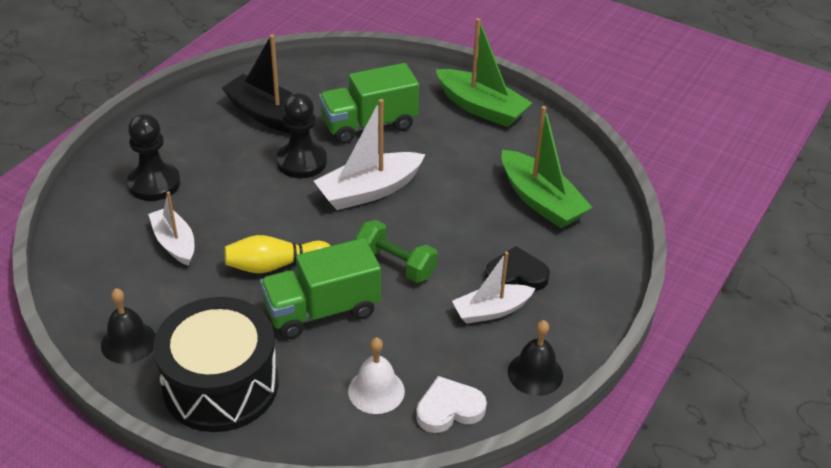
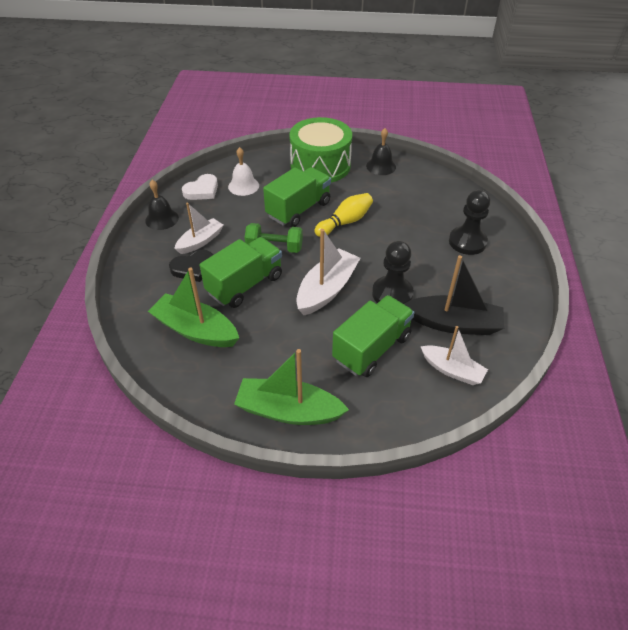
camera: 155 degrees right, 5 degrees up
white boat [148,192,194,266] -> white boat moved to [421,326,488,385]
black drum [153,297,278,432] -> green drum [289,117,352,183]
none -> green truck [200,237,282,308]

